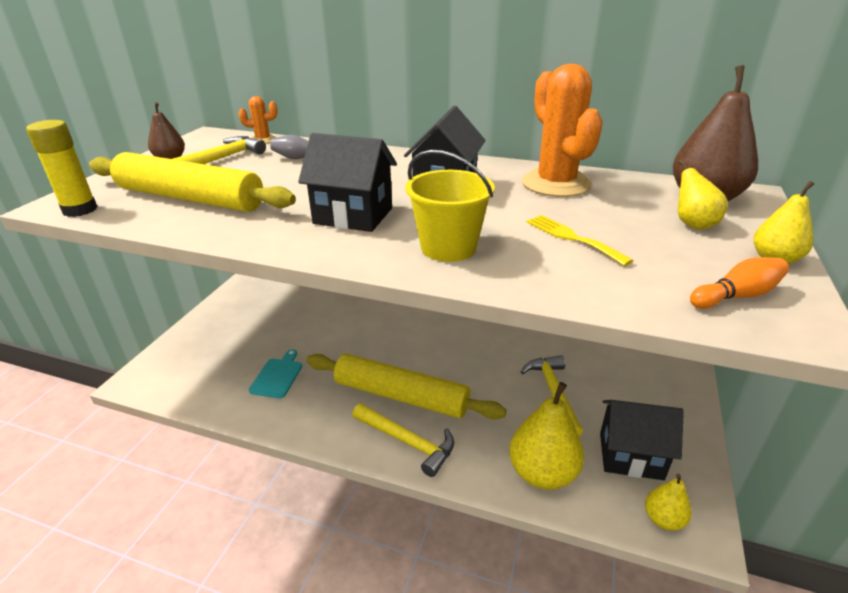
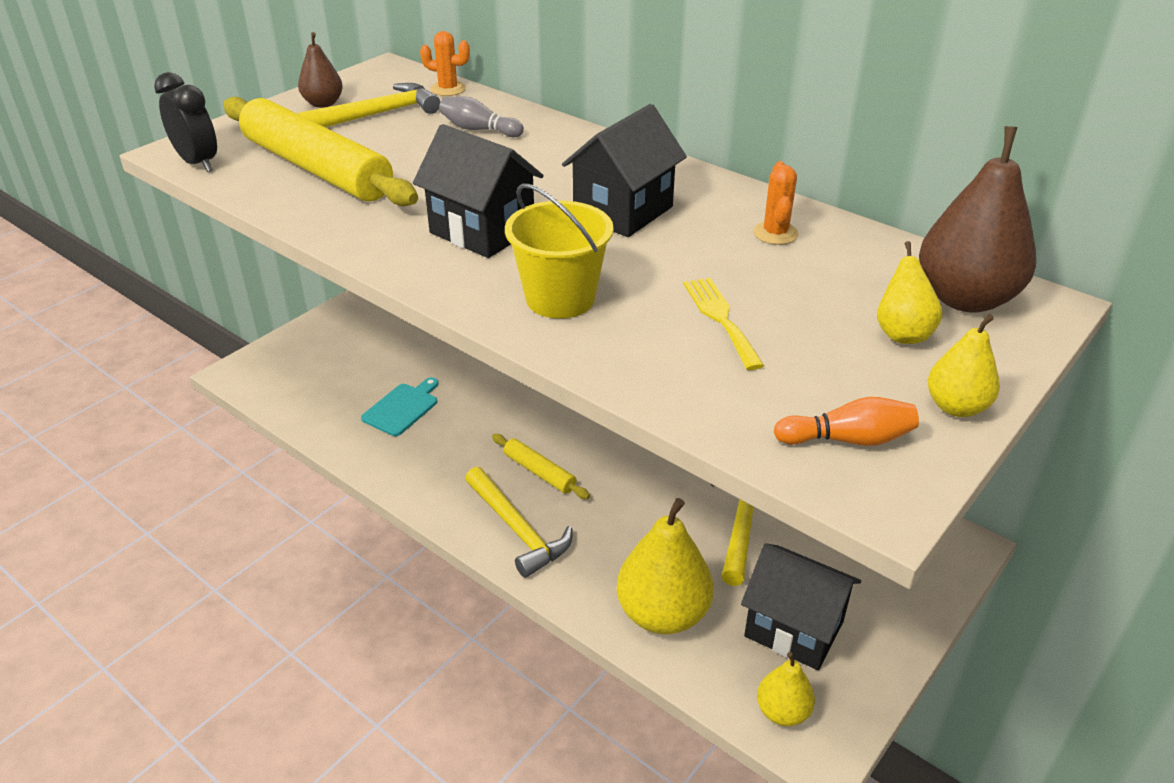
camera: 20 degrees right, 5 degrees up
yellow glue stick [26,120,98,217] -> black clock [154,72,217,172]
yellow rolling pin [306,354,506,419] -> yellow rolling pin [492,434,590,499], size x0.46
orange cactus [522,64,603,197] -> orange cactus [753,161,799,245], size x0.47

